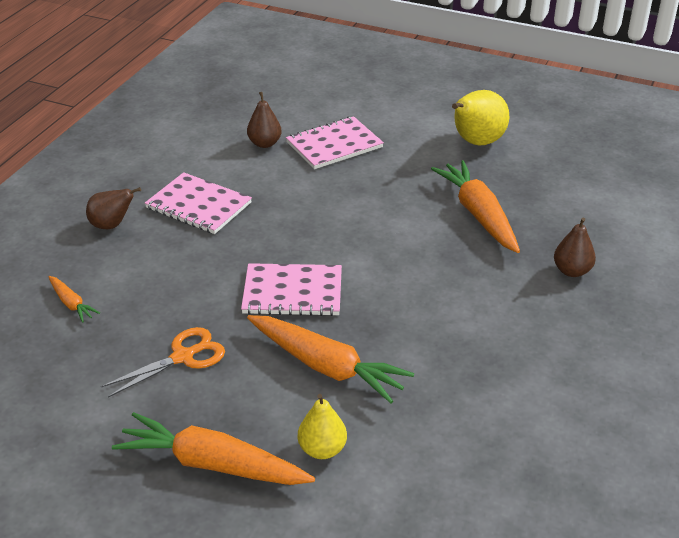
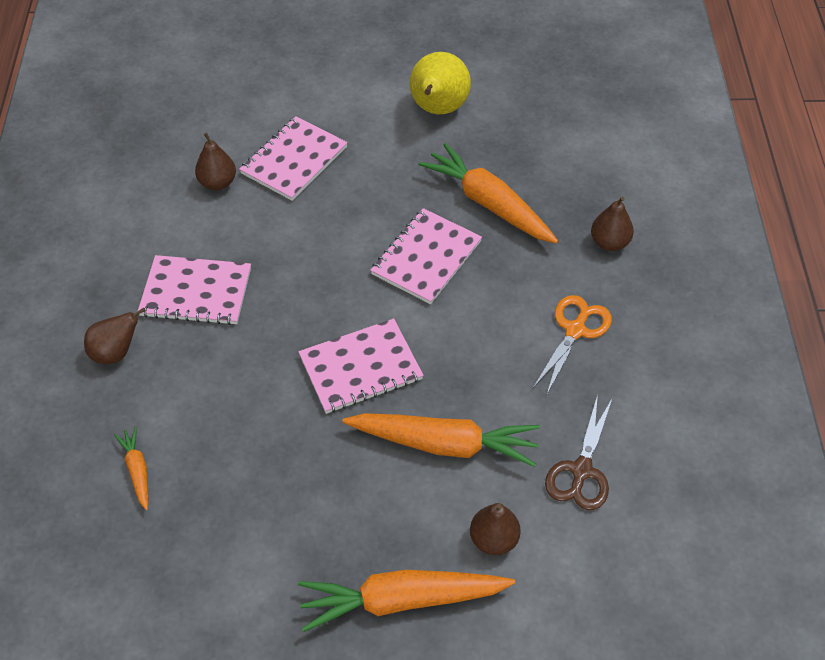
camera: 25 degrees left, 15 degrees up
orange carrot [48,276,100,323] -> orange carrot turned 135 degrees counterclockwise [114,427,148,510]
orange scissors [101,327,225,398] -> orange scissors moved to [533,295,612,394]
yellow pear [298,394,347,459] -> brown pear [470,503,521,555]
none -> pink notebook [370,208,482,304]
none -> brown scissors [545,395,613,510]

